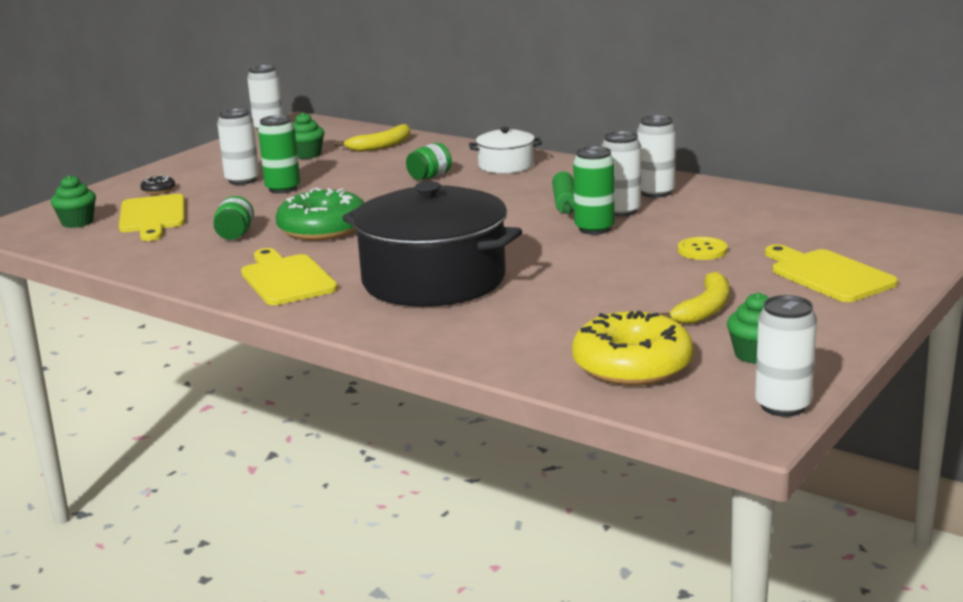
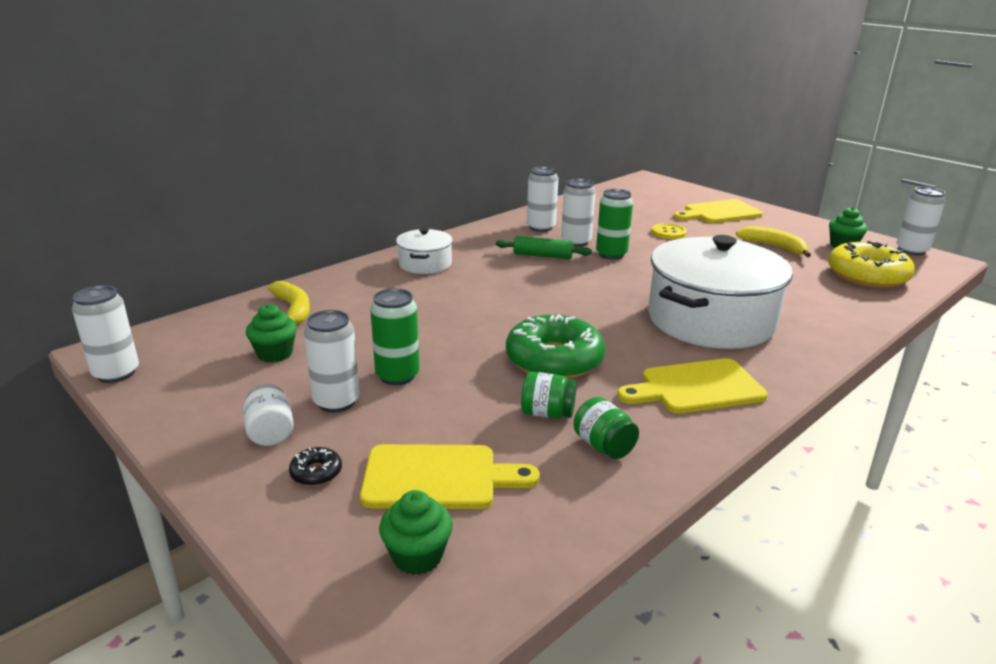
camera: 80 degrees left, 5 degrees up
black pot [342,181,522,307] -> white pot [648,235,793,349]
green jar [406,143,452,180] -> green jar moved to [573,397,639,459]
none -> white jar [243,384,294,446]

